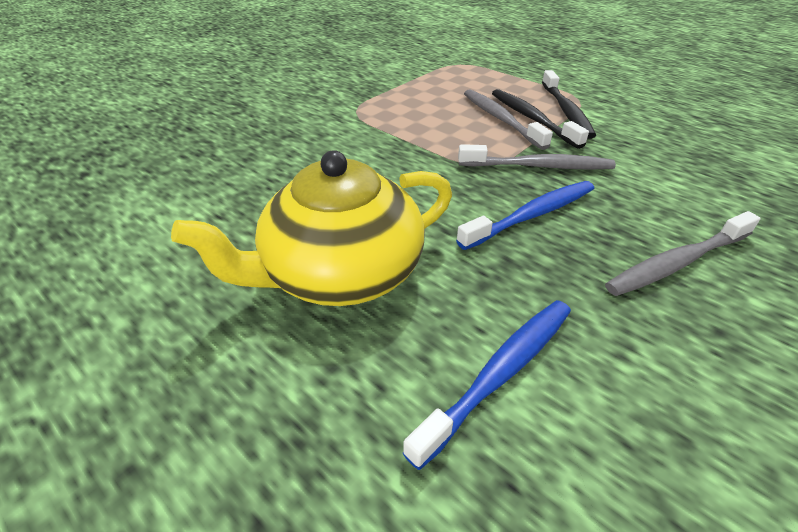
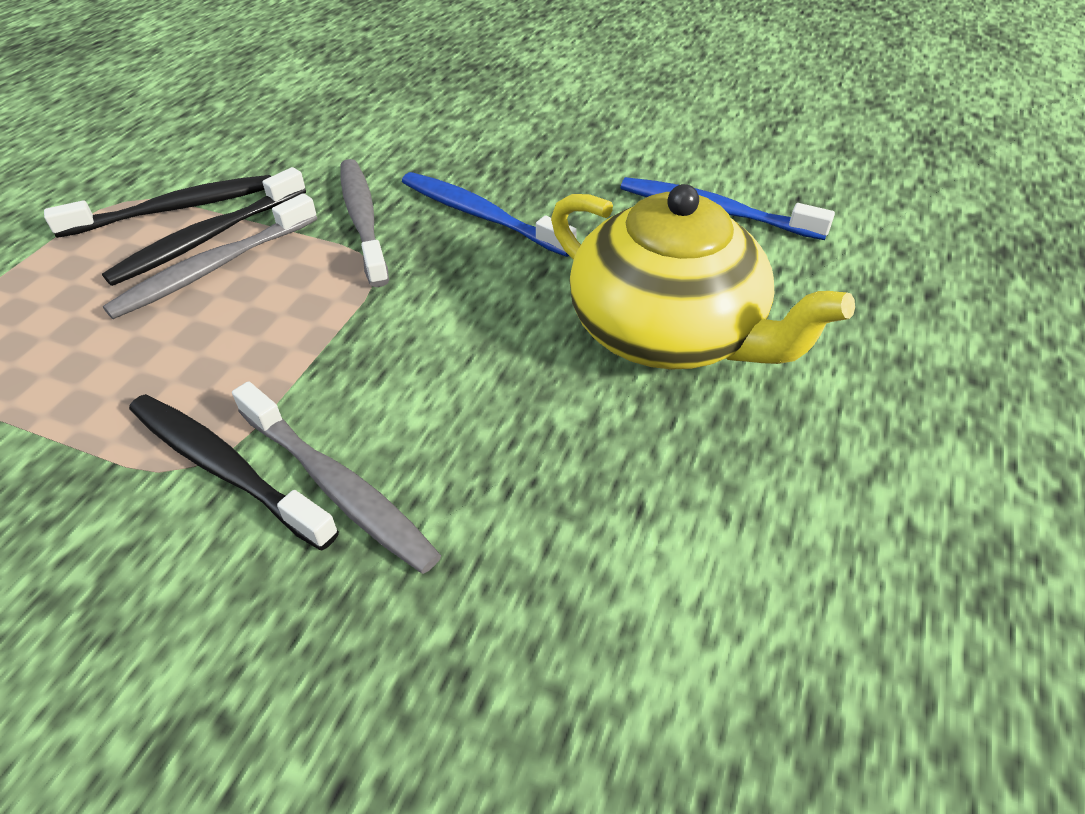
camera: 110 degrees left, 5 degrees up
grey toothbrush [605,211,761,296] -> grey toothbrush moved to [232,381,441,574]
none -> black toothbrush [129,394,339,550]

